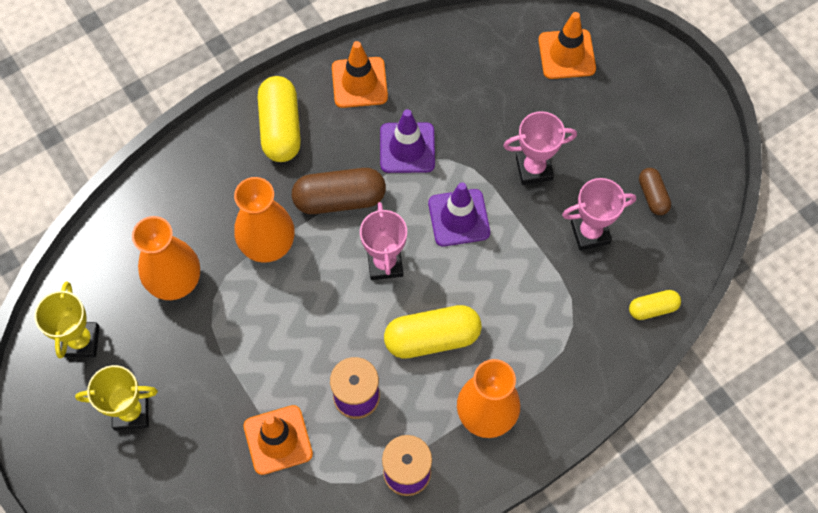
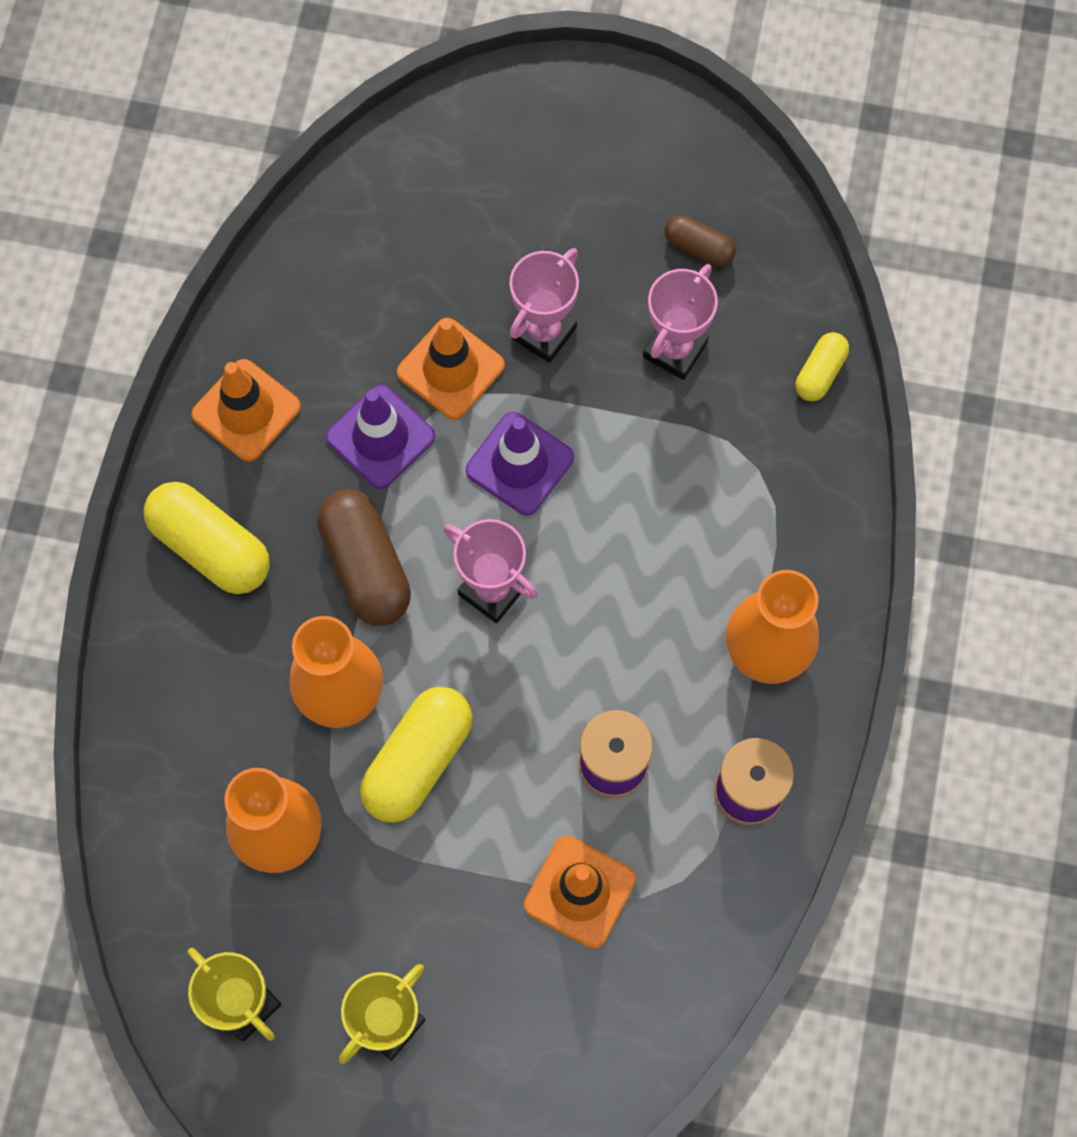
camera: 45 degrees left, 5 degrees up
brown capsule [292,168,386,214] -> brown capsule turned 60 degrees counterclockwise [317,489,411,626]
yellow capsule [384,305,482,359] -> yellow capsule moved to [360,687,473,823]
orange traffic cone [538,12,596,79] -> orange traffic cone moved to [397,318,505,420]

